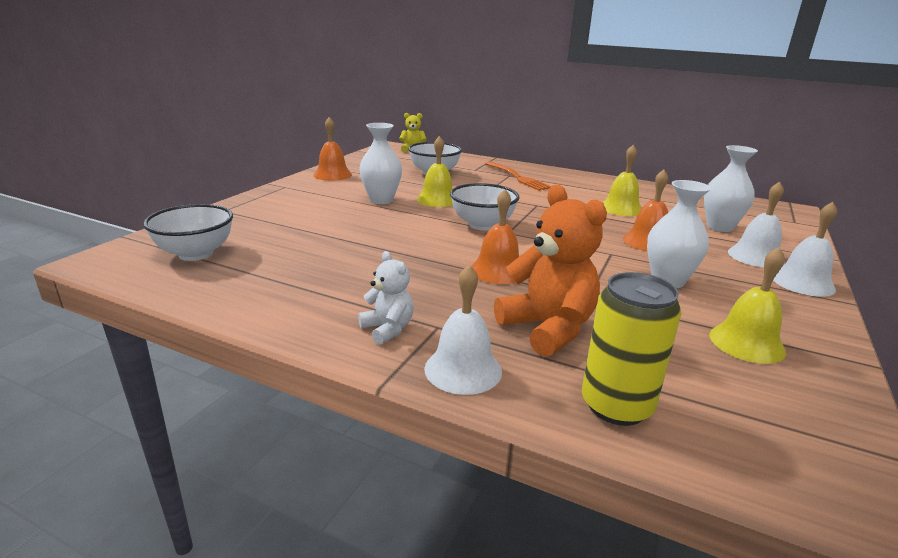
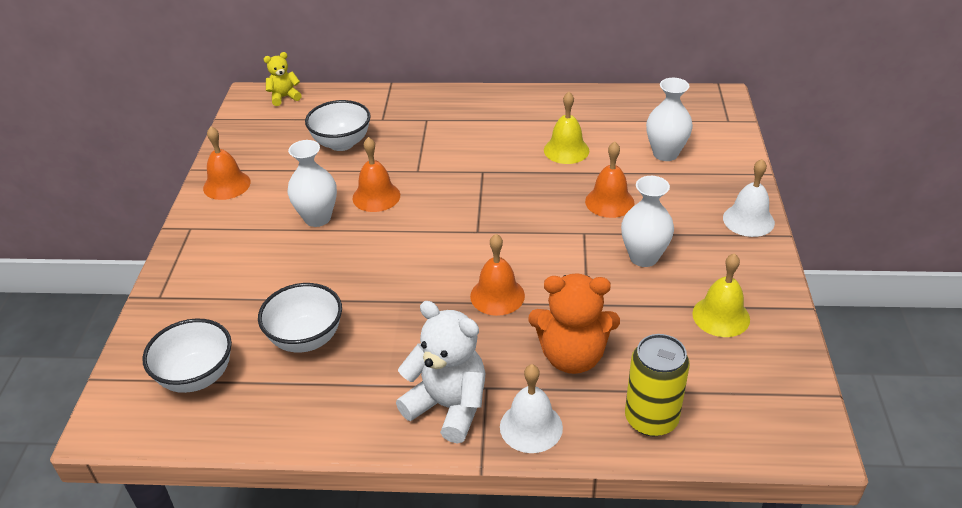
camera: 20 degrees left, 15 degrees up
white teddy bear [358,251,414,345] -> white teddy bear [396,301,485,444], size x1.82
yellow bell [417,136,453,207] -> orange bell [352,137,400,212]
white bowl [450,183,520,230] -> white bowl moved to [258,283,342,352]
orange fork [485,162,552,191] -> none
orange teddy bear [494,185,607,357] -> orange teddy bear turned 150 degrees clockwise [528,273,620,374]
white bell [728,182,785,268] -> none

